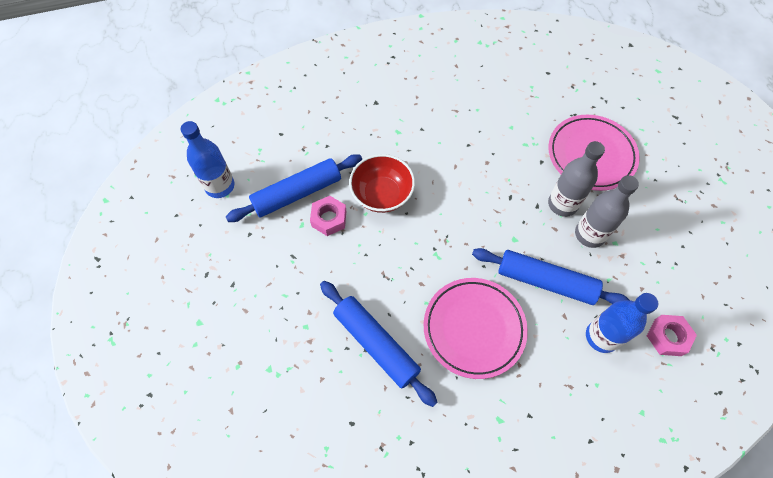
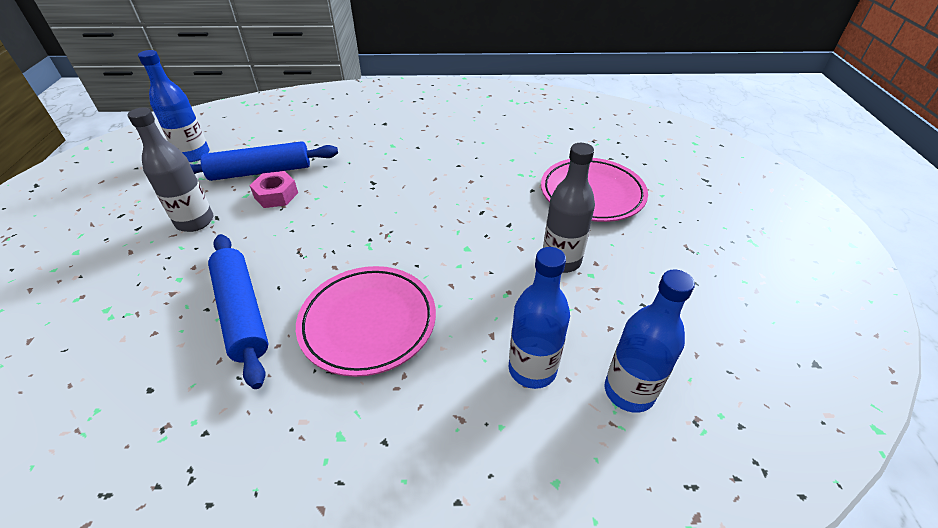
camera: 15 degrees right, 20 degrees down
red bowl [349,154,415,213] -> none
blue rolling pin [472,248,629,305] -> none
grey bottle [548,141,605,217] -> grey bottle moved to [128,108,214,232]
pink nut [647,315,697,356] -> blue bottle [605,269,695,413]

